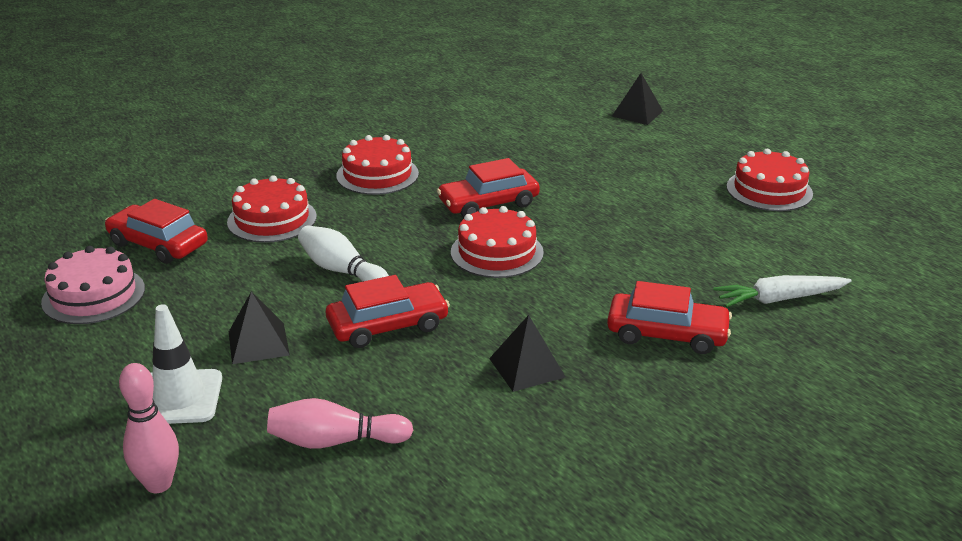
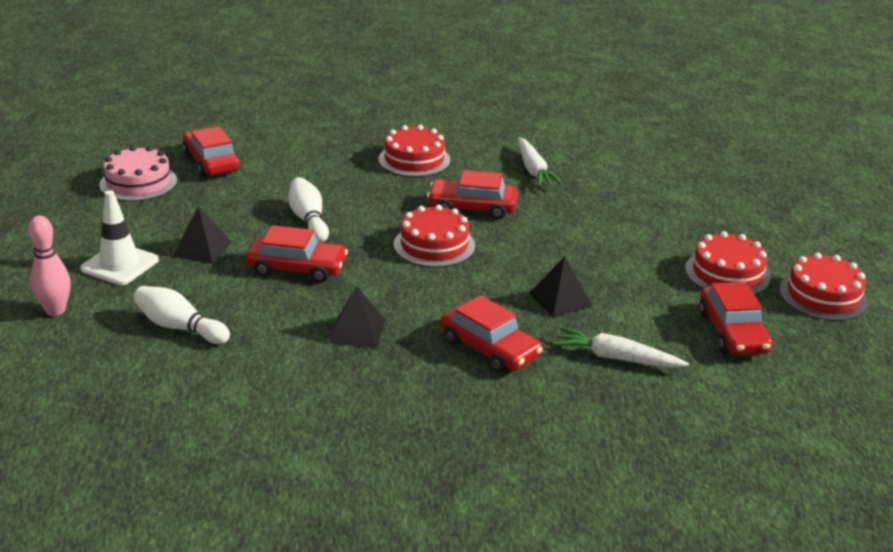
camera: 30 degrees right, 0 degrees up
red cake [227,175,317,243] -> red cake moved to [780,252,868,321]
pink bowling pin [267,398,413,449] -> white bowling pin [133,286,230,344]
black pyramid [612,73,663,125] -> black pyramid moved to [529,256,592,317]
none -> white carrot [518,137,562,186]
none -> red car [699,282,773,355]

